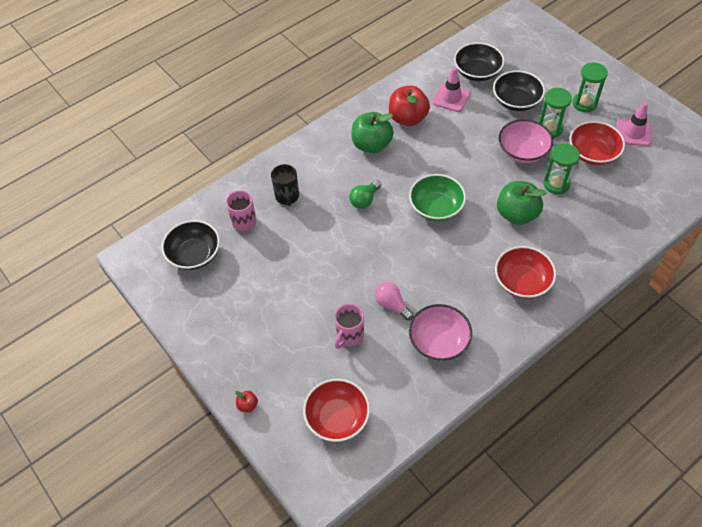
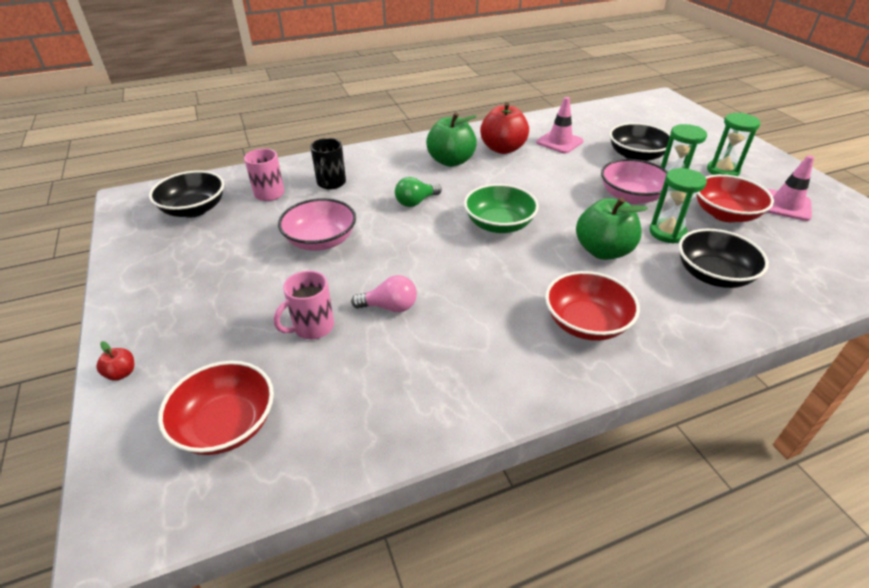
camera: 15 degrees right, 15 degrees down
pink light bulb [375,282,414,320] -> pink light bulb turned 120 degrees clockwise [351,275,417,312]
pink bowl [409,304,472,361] -> pink bowl moved to [278,198,356,251]
black bowl [454,42,504,81] -> black bowl moved to [679,229,769,288]

